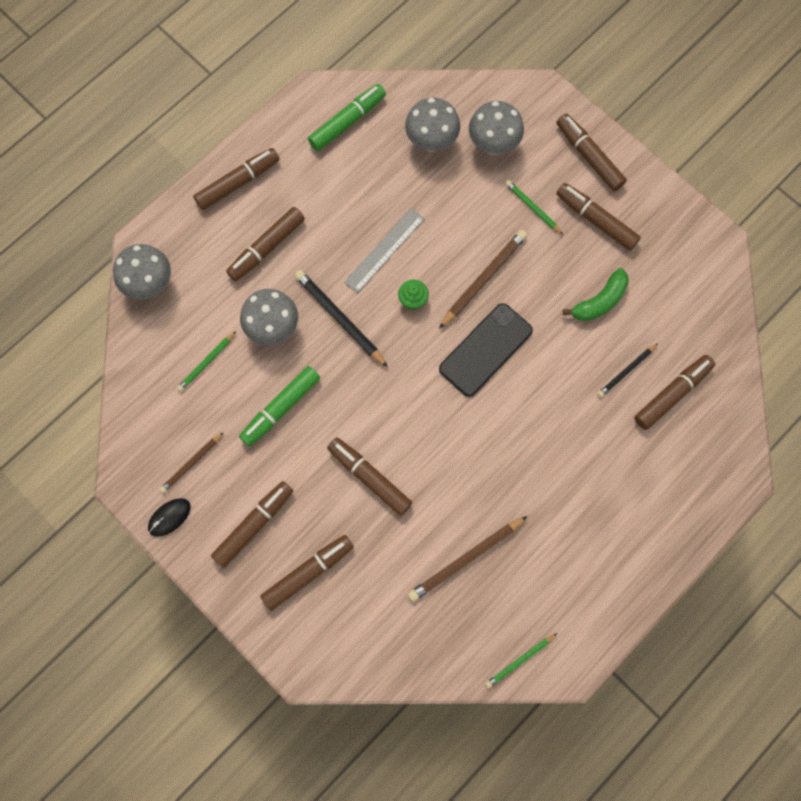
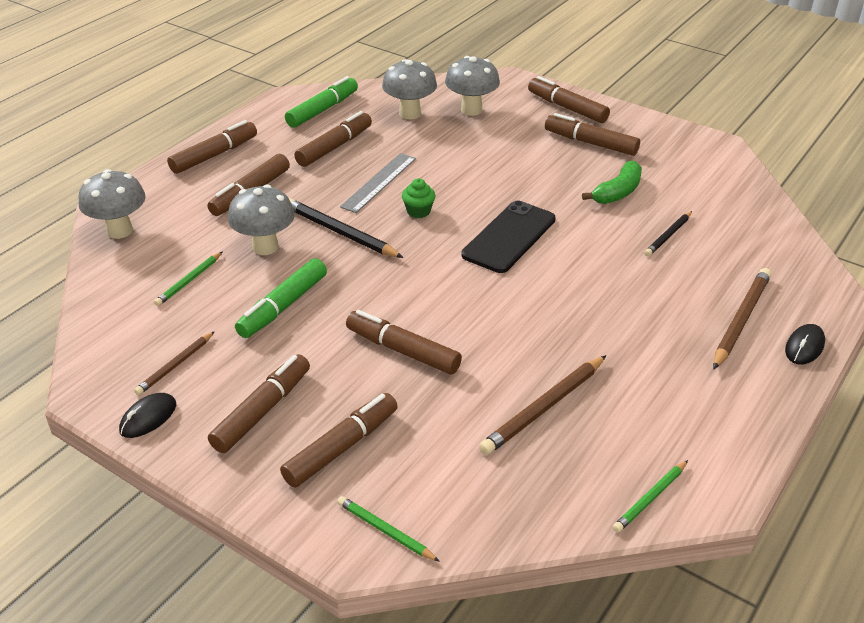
camera: 10 degrees left, 35 degrees down
brown pencil [439,230,527,329] -> brown pencil moved to [713,268,771,370]
green pencil [506,180,563,235] -> green pencil moved to [337,496,440,562]
brown marker [634,355,715,430] -> brown marker moved to [294,111,372,167]
none -> black mouse [785,324,825,364]

